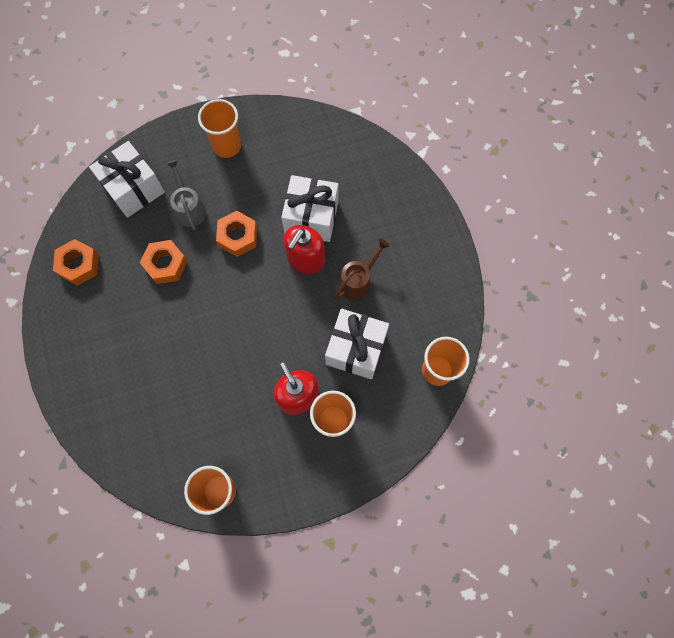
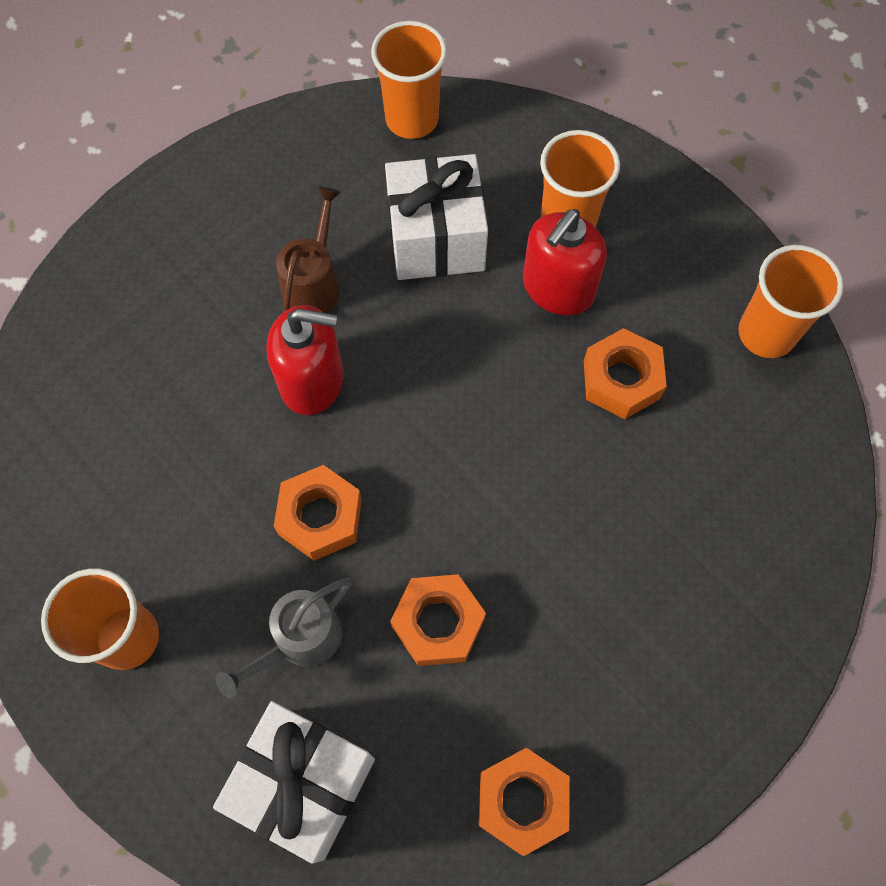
camera: 115 degrees left, 5 degrees down
white gift [281,175,339,242] -> none
brown watering can [335,239,390,300] -> brown watering can turned 90 degrees clockwise [276,186,341,313]
none -> orange nut [584,328,667,419]

